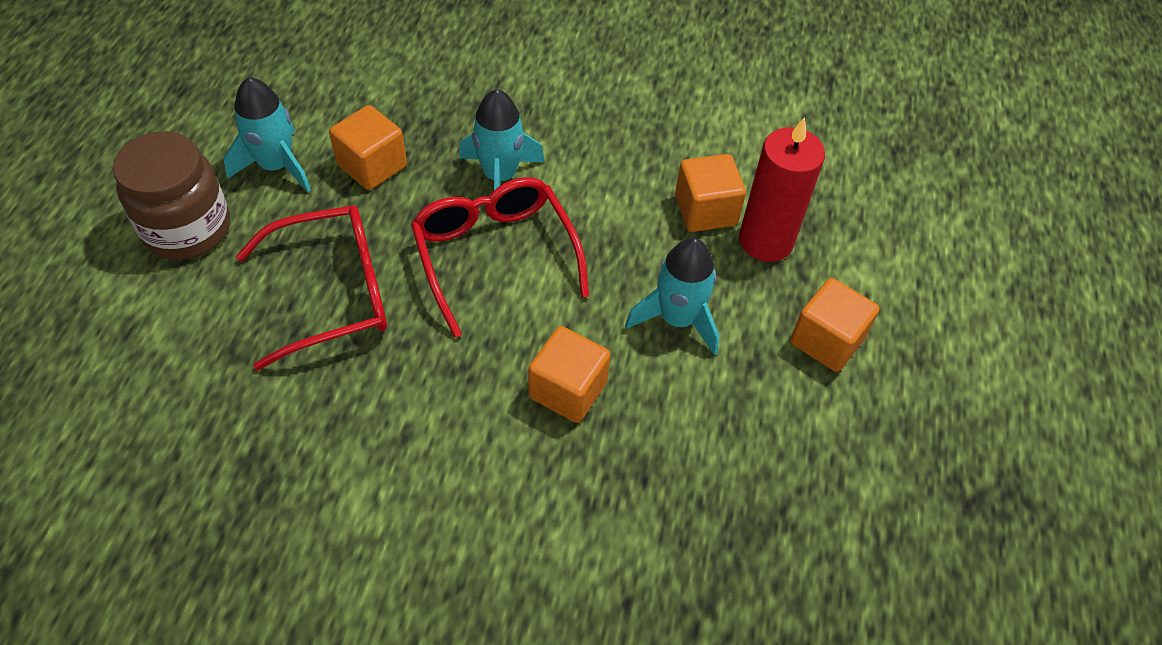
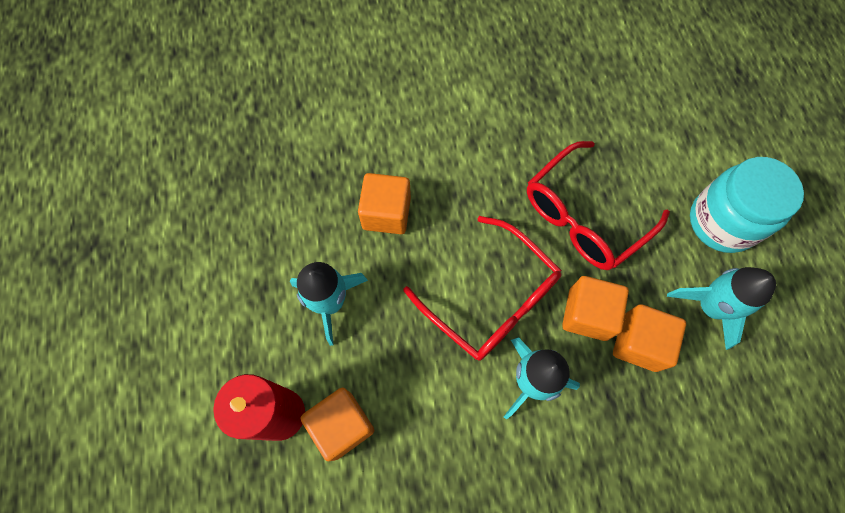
camera: 160 degrees right, 15 degrees up
brown jar [113,131,230,260] -> turquoise jar [690,157,804,253]
orange cube [790,278,879,372] -> orange cube moved to [562,276,629,341]

